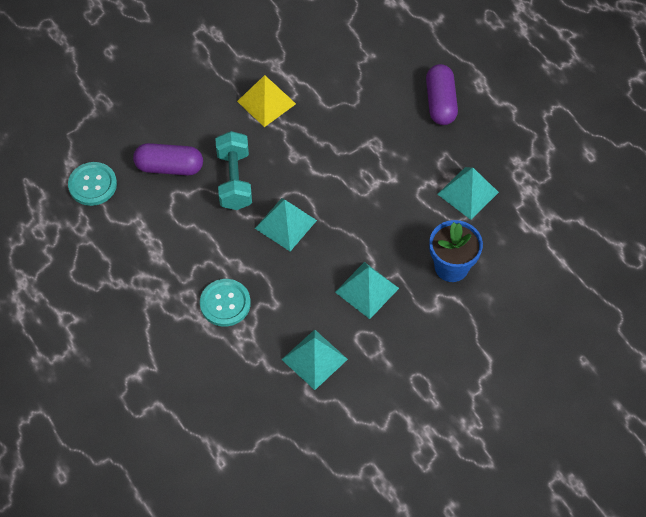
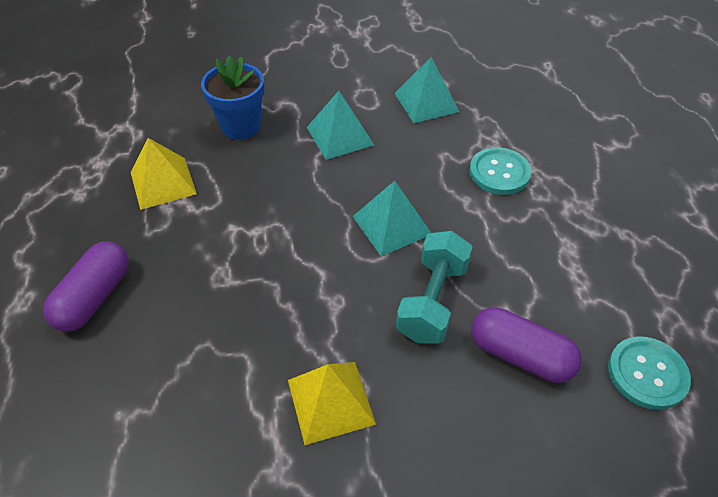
camera: 155 degrees left, 10 degrees down
turquoise pyramid [437,167,499,220] -> yellow pyramid [131,138,197,210]

